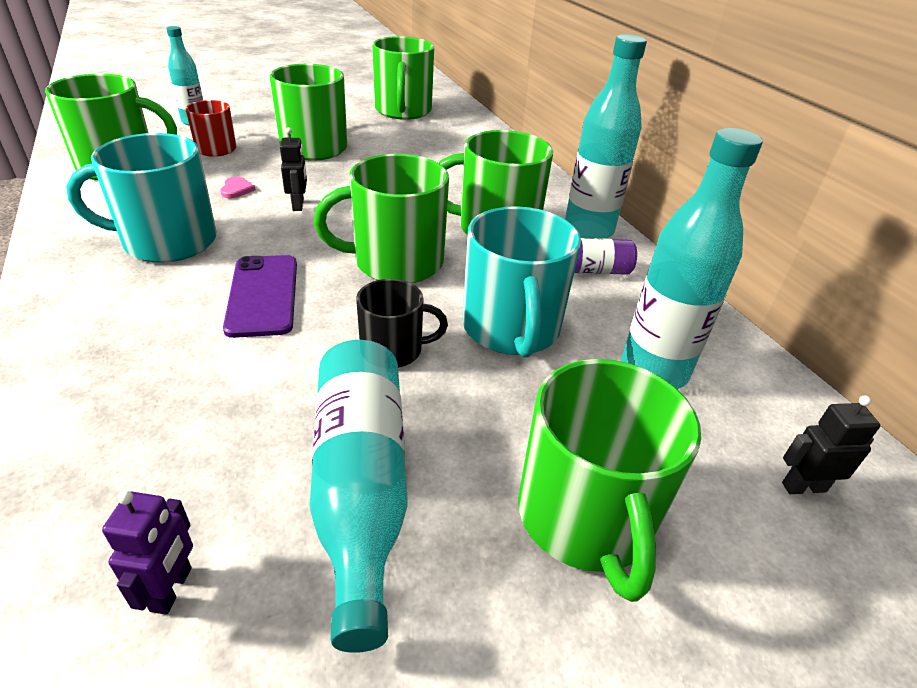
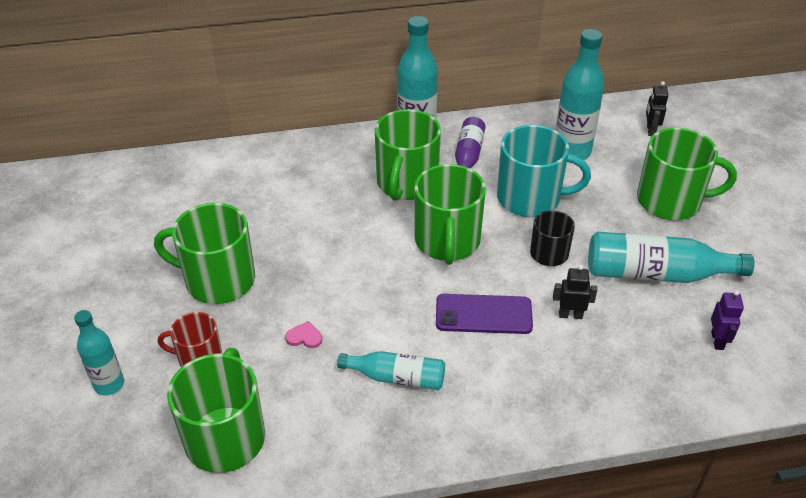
camera: 75 degrees left, 5 degrees up
turquoise mug [66,133,216,263] -> turquoise bottle [337,351,445,390]
purple robot [102,491,193,615] -> purple robot turned 75 degrees clockwise [711,290,744,350]
black robot [280,127,307,211] -> black robot moved to [553,265,597,319]
green mug [372,36,434,120] -> none

